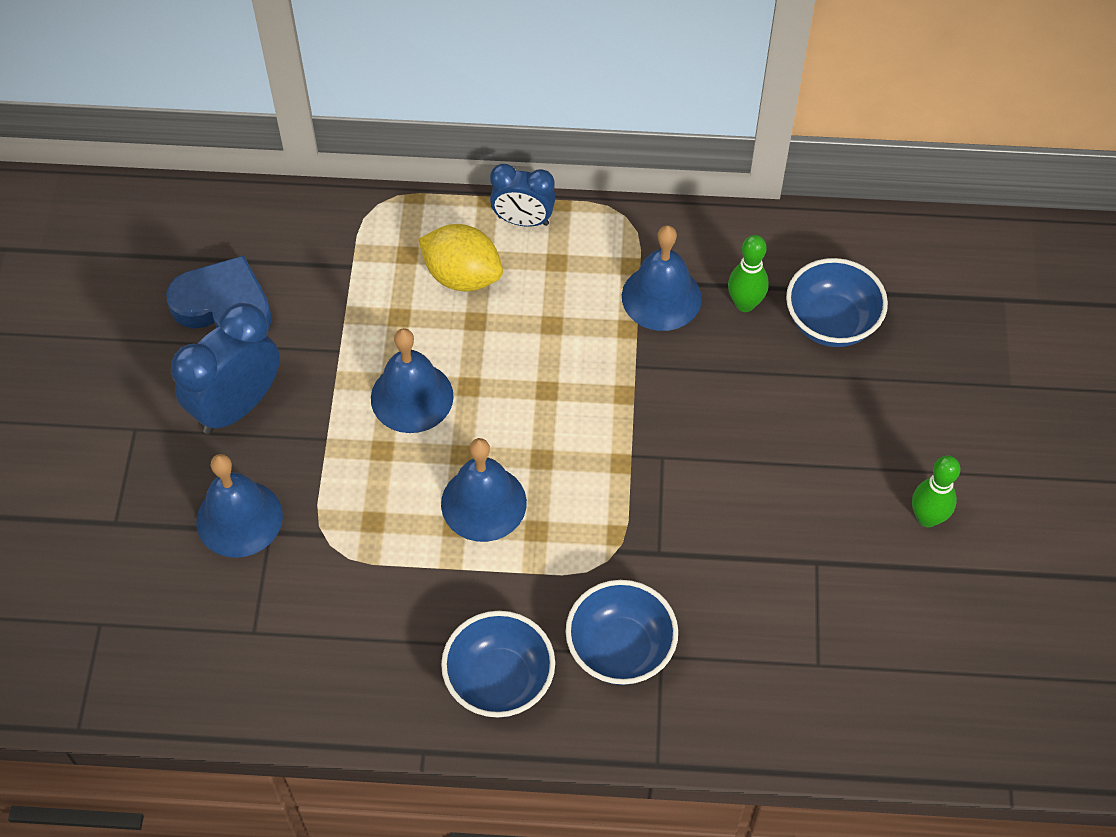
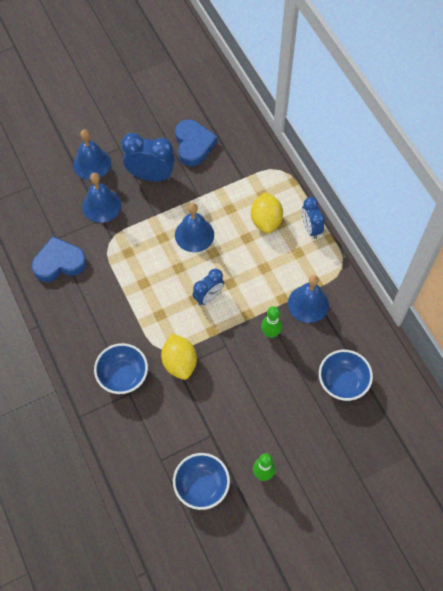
camera: 60 degrees right, 5 degrees up
blue bell [441,438,527,542] -> blue bell moved to [73,129,111,180]
blue bowl [441,611,555,718] -> blue bowl moved to [173,453,230,510]
green bowling pin [728,235,769,312] -> green bowling pin moved to [261,306,282,338]
none -> blue heart [32,236,87,282]
none -> yellow lemon [161,334,197,380]
none -> blue clock [193,269,224,306]

